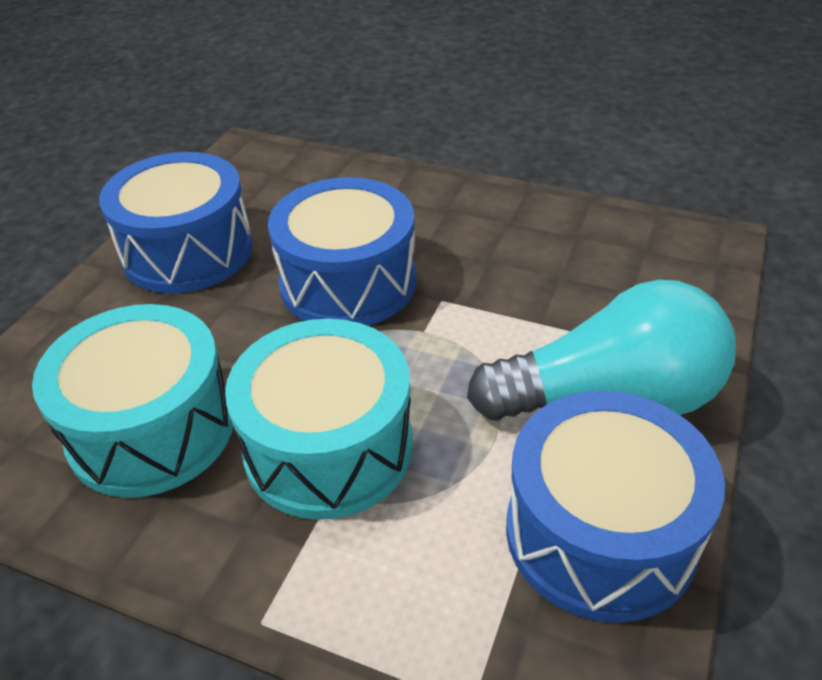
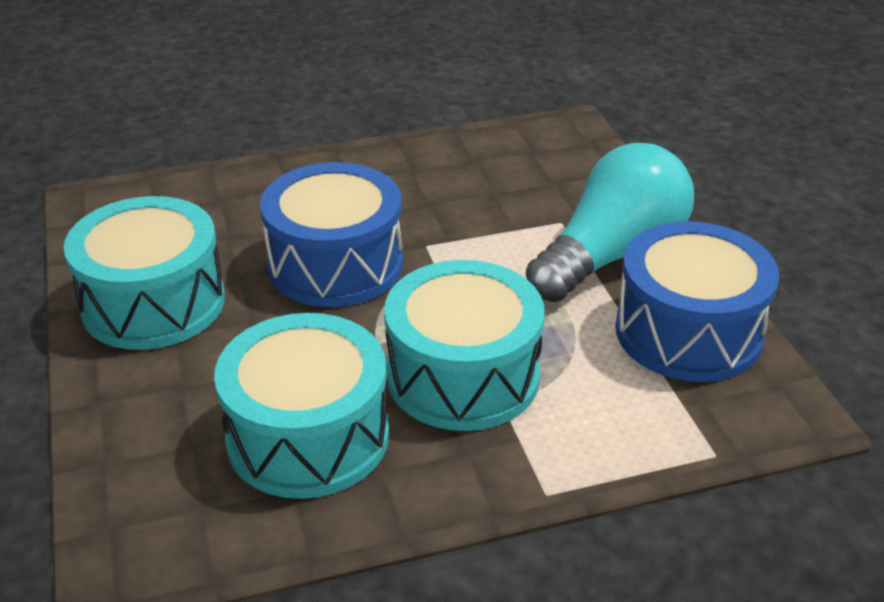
camera: 40 degrees left, 5 degrees down
blue drum [99,152,253,294] -> turquoise drum [63,196,225,350]

